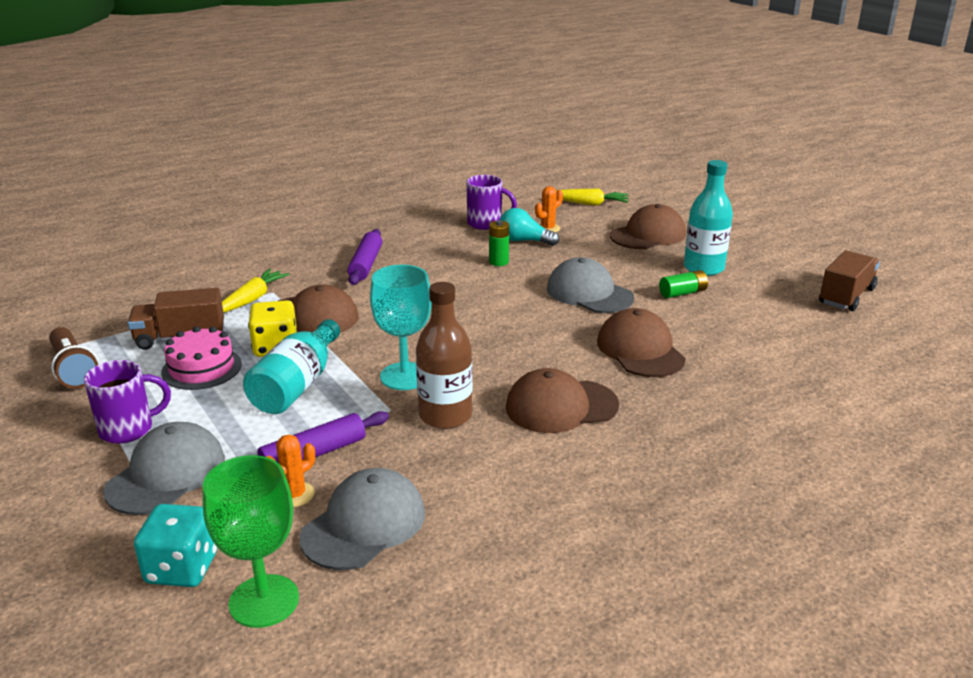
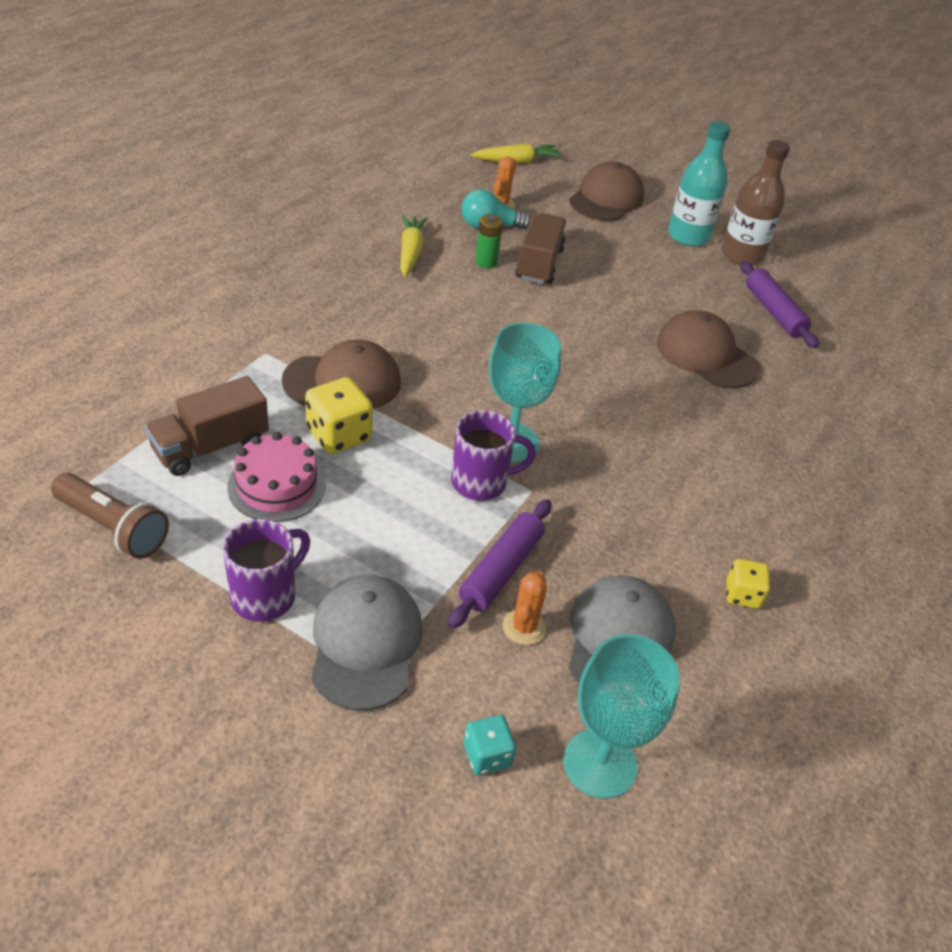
camera: 30 degrees left, 15 degrees up
turquoise dice [134,504,217,587] -> turquoise dice [464,715,516,775], size x0.61
green goblet [203,455,299,628] -> turquoise goblet [563,634,680,799]
yellow carrot [222,269,290,313] -> yellow carrot moved to [400,215,428,276]
turquoise bottle [243,319,340,414] -> none
purple rolling pin [347,229,382,285] -> purple rolling pin moved to [740,261,819,348]
brown bottle [416,282,472,429] -> brown bottle moved to [721,140,790,266]
purple mug [466,175,517,230] -> purple mug moved to [451,410,536,501]
brown cap [506,368,619,433] -> none
grey cap [547,257,634,313] -> none
green battery [659,270,708,298] -> none
brown truck [819,250,880,311] -> brown truck moved to [515,213,566,284]
none -> yellow dice [726,559,770,609]

